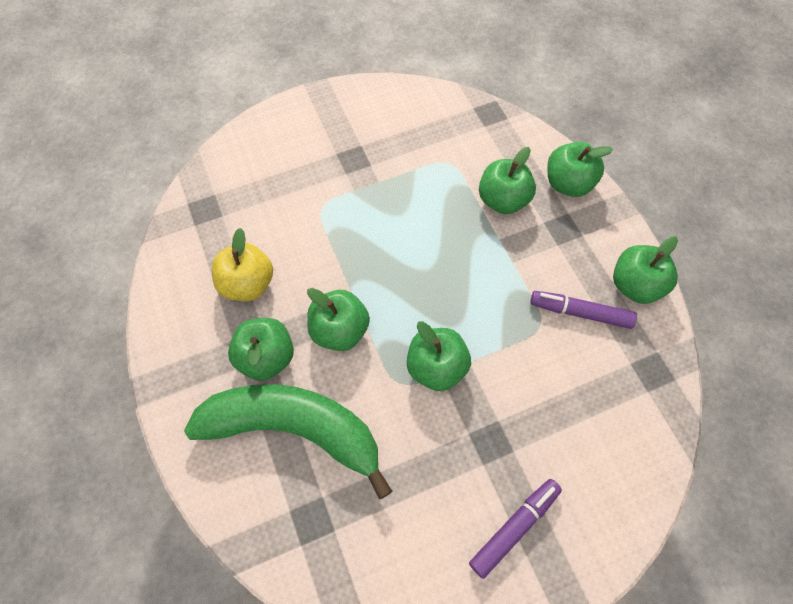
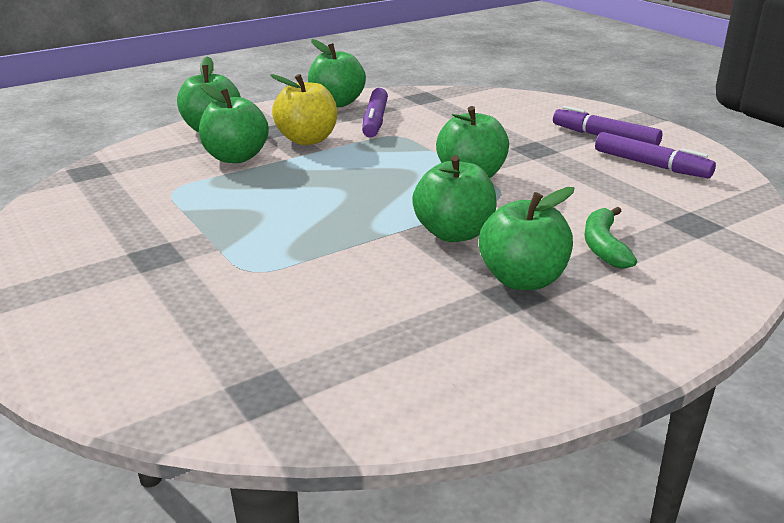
camera: 100 degrees left, 35 degrees down
green banana [184,384,392,500] -> green banana [584,207,637,269], size x0.42
yellow apple [212,228,273,301] -> yellow apple moved to [270,74,337,145]
none -> purple marker [595,132,716,178]

